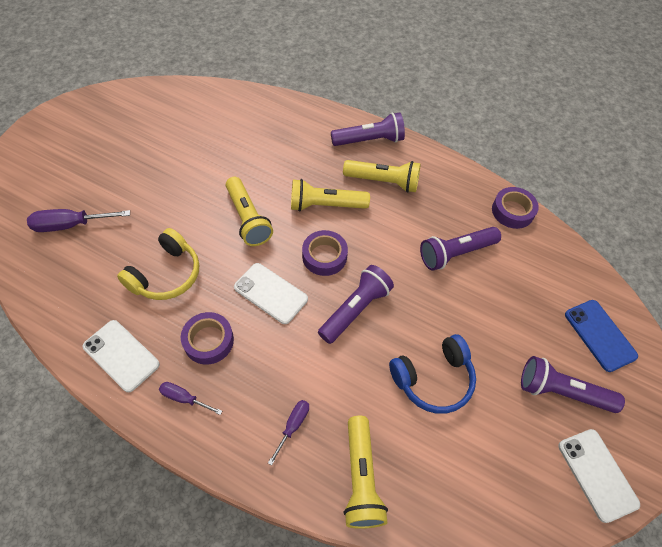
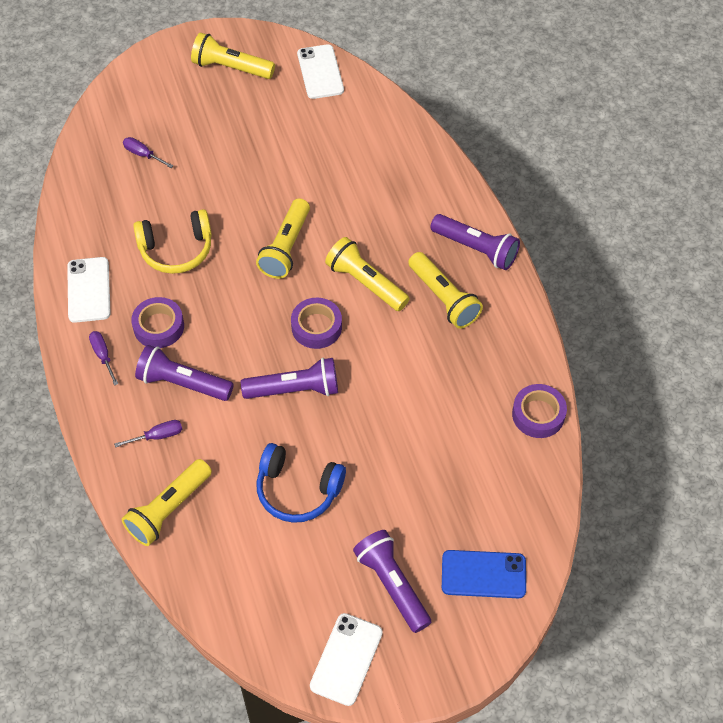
camera: 45 degrees right, 0 degrees up
purple screwdriver [27,209,130,232] -> purple screwdriver [123,137,174,168], size x0.59
white phone [234,263,308,324] -> white phone moved to [297,44,344,99]
purple flashlight [420,227,501,271] -> purple flashlight moved to [135,345,234,401]
blue phone [565,300,638,372] -> blue phone turned 75 degrees clockwise [442,550,526,598]
none -> yellow flashlight [191,33,275,79]

